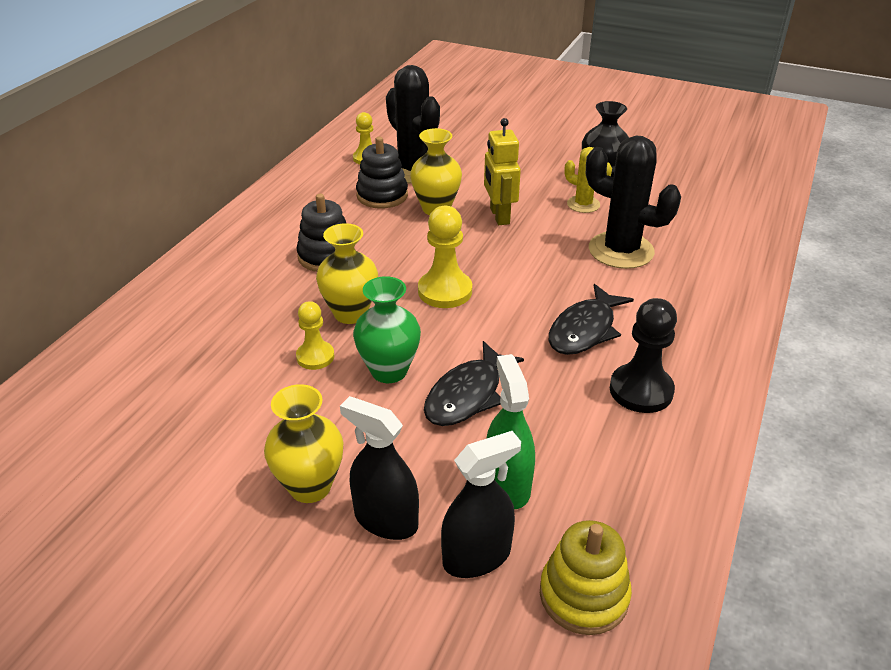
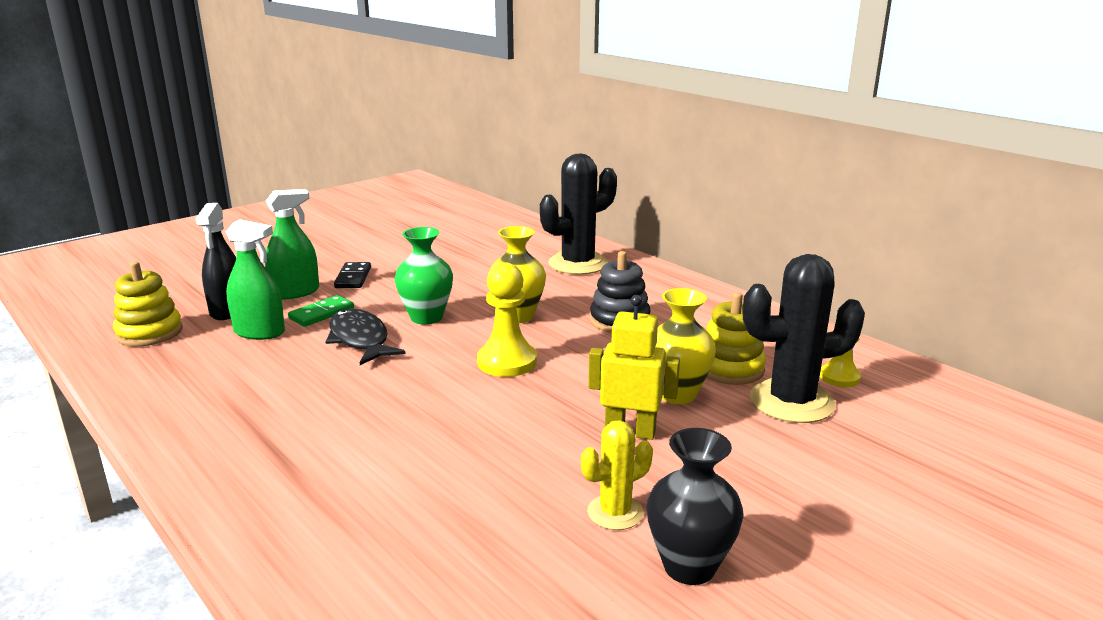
camera: 115 degrees right, 15 degrees down
yellow vase [264,384,343,503] -> black domino [334,262,371,288]
yellow pawn [296,301,335,370] -> none
black spray bottle [340,396,419,540] -> green spray bottle [265,189,319,299]
black stacking toy [356,137,408,209] -> yellow stacking toy [706,292,766,385]
black fish [549,284,634,355] -> none
black cactus [586,135,681,269] -> black cactus moved to [540,153,617,275]
black pawn [610,298,677,413] -> none
none -> green domino [288,295,354,327]

